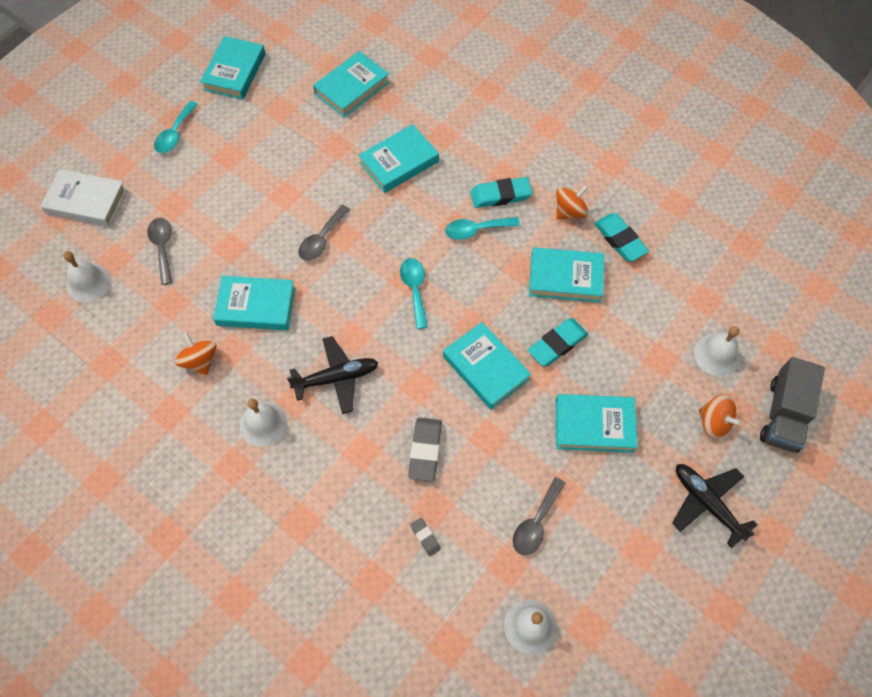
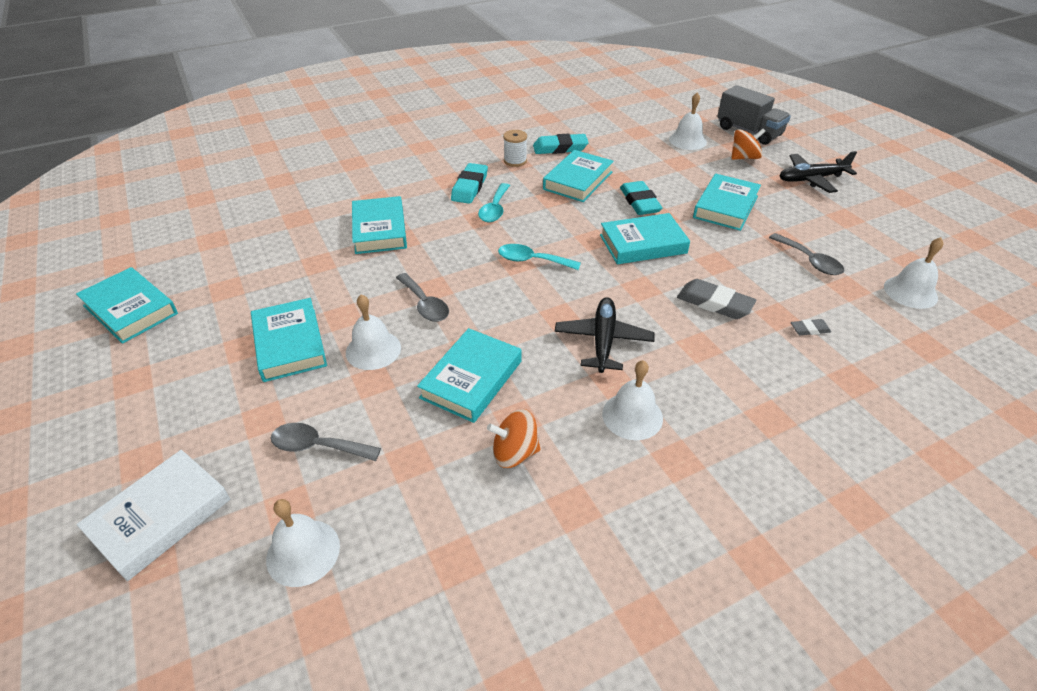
camera: 65 degrees left, 20 degrees down
turquoise spoon [154,101,198,153] -> none
turquoise book [313,51,390,117] -> turquoise book moved to [251,298,327,382]
orange spinning top [556,185,589,220] -> white spool [503,130,527,167]
none -> white bell [346,294,401,370]

